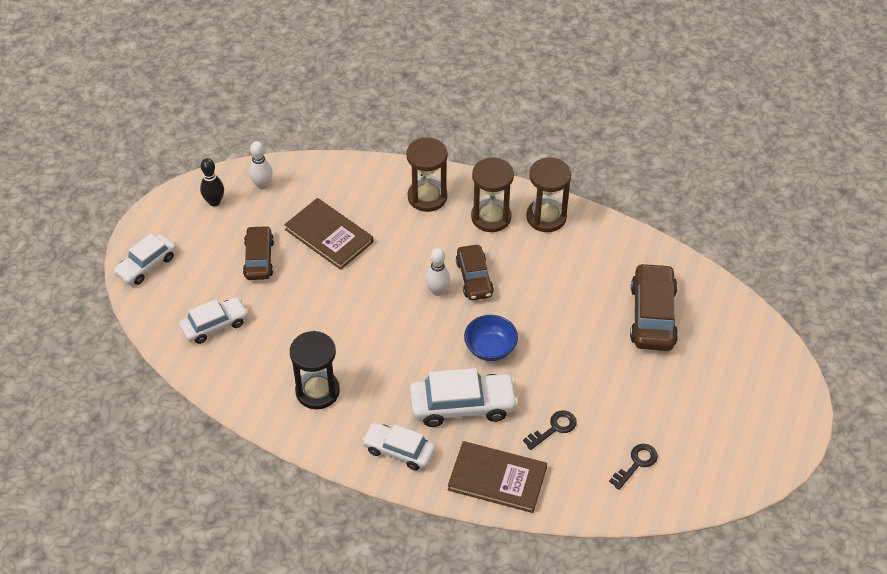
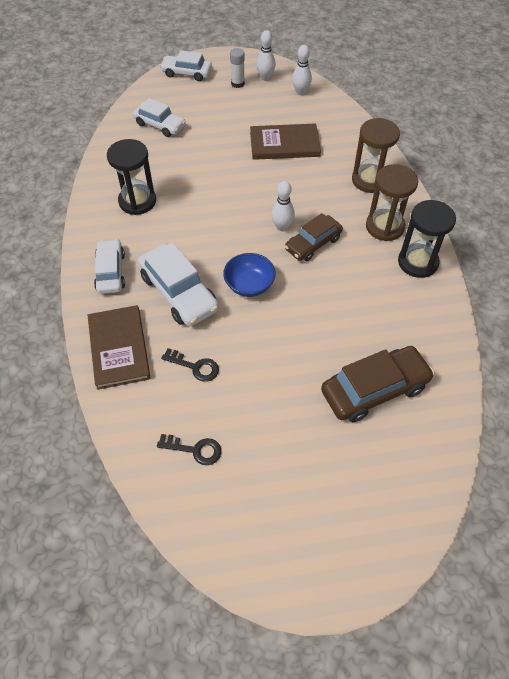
camera: 60 degrees right, 5 degrees up
black bowling pin [200,158,224,206] -> white bowling pin [256,30,276,81]
brown car [243,226,274,280] -> none
brown book [284,198,373,270] -> brown book turned 75 degrees clockwise [250,124,321,160]
brown hourglass [526,158,571,232] -> black hourglass [398,200,456,278]
none -> white glue stick [230,48,245,88]

